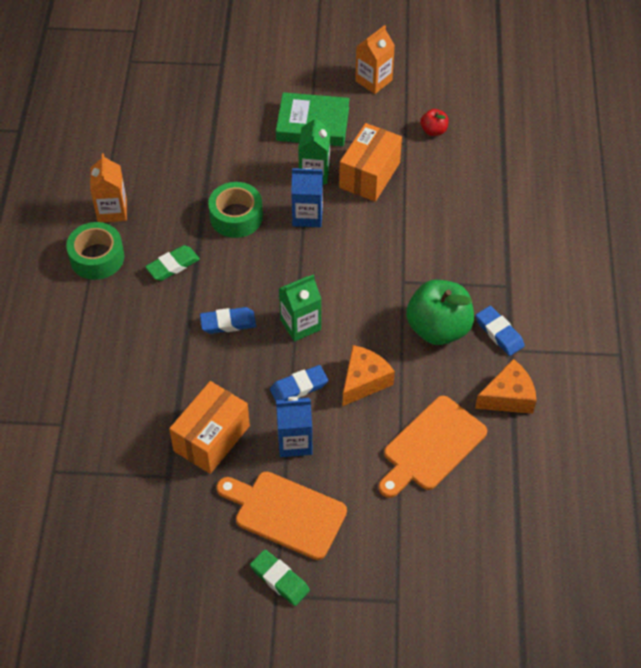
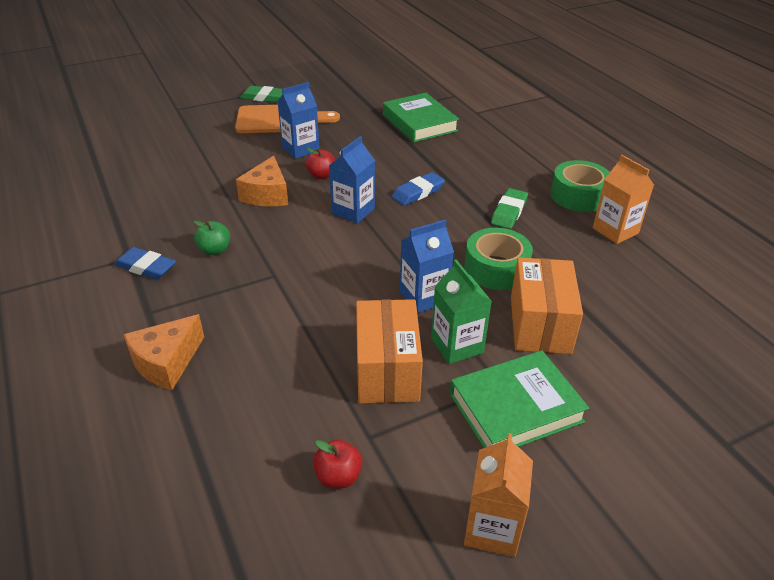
camera: 150 degrees right, 15 degrees down
orange box [169,381,250,474] -> orange box moved to [511,257,583,354]
blue eraser [270,365,328,401] -> red apple [306,148,335,179]
green carton [279,274,321,342] -> blue carton [329,136,375,223]
orange cutting board [379,396,487,498] -> none
green apple [406,280,474,345] -> green apple [193,221,230,255], size x0.47
orange cheese [475,359,536,414] -> orange cheese moved to [123,314,204,390]
none -> green book [383,93,459,142]

